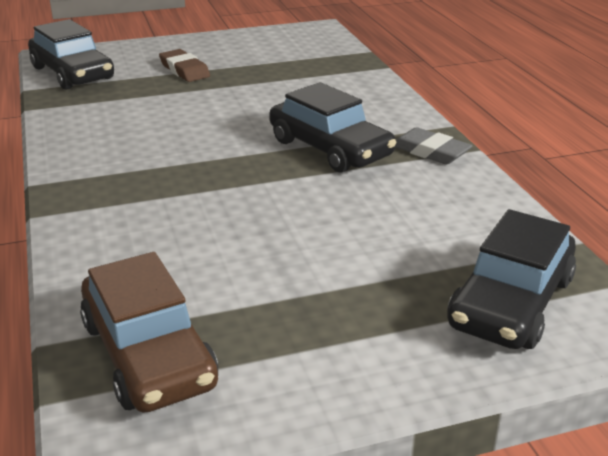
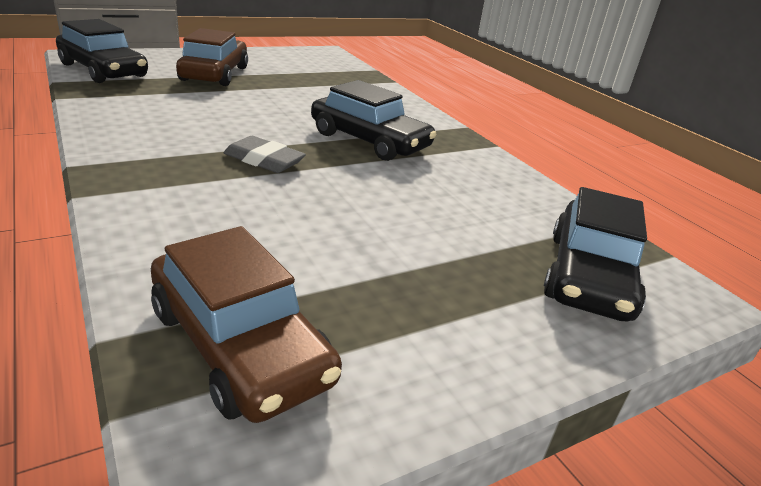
camera: 15 degrees left, 0 degrees up
brown eraser [159,49,210,82] -> brown car [176,28,248,86]
grey eraser [395,127,472,164] -> grey eraser moved to [224,136,306,173]

